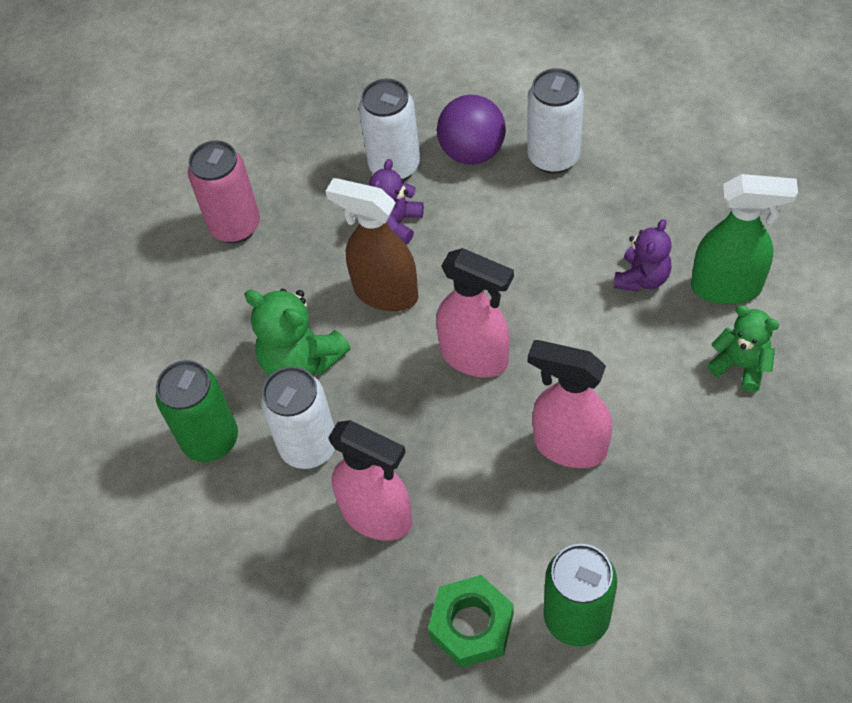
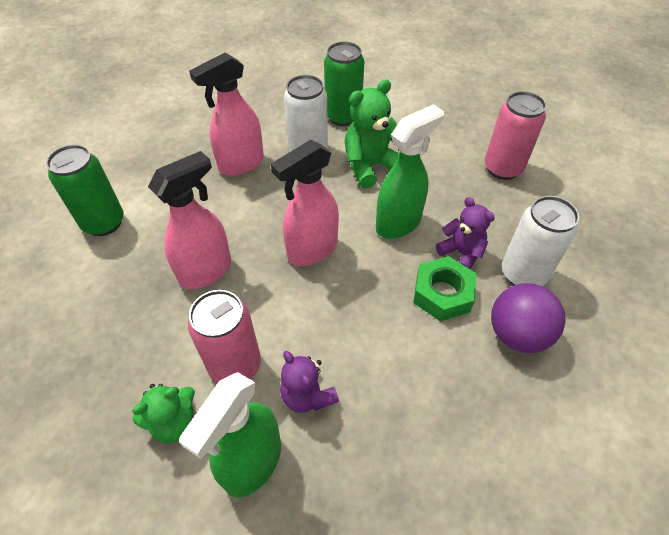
camera: 110 degrees right, 5 degrees down
brown spray bottle [326,178,418,311] -> green spray bottle [376,104,444,239]
green nut [428,575,514,668] -> green nut moved to [413,256,476,321]
white can [527,68,584,174] -> none
none -> pink can [188,290,261,383]

